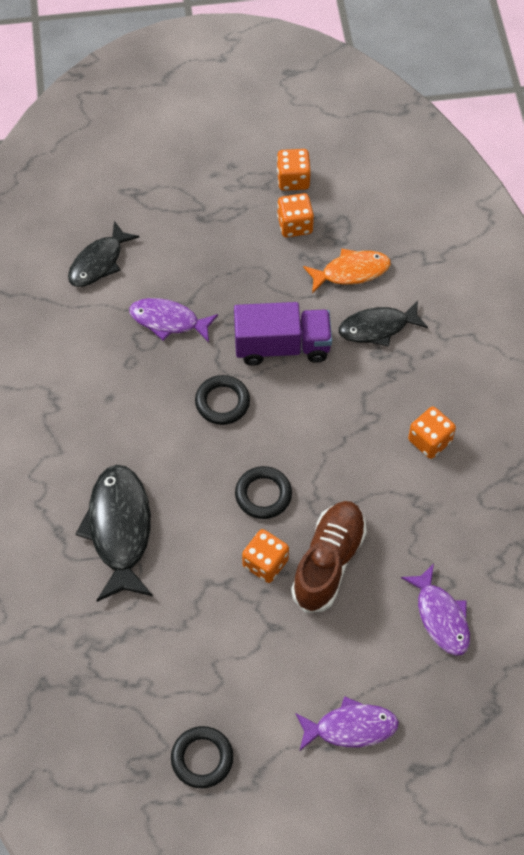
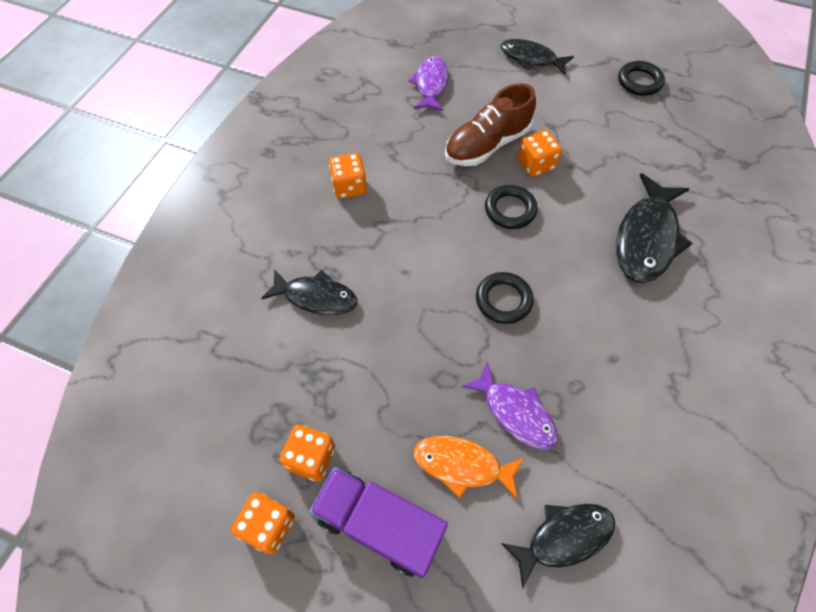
camera: 150 degrees left, 0 degrees up
purple truck [234,302,332,366] -> purple truck moved to [309,467,448,578]
purple fish [295,696,399,751] -> black fish [501,39,574,75]
orange fish [303,249,391,293] -> orange fish moved to [414,436,524,500]

